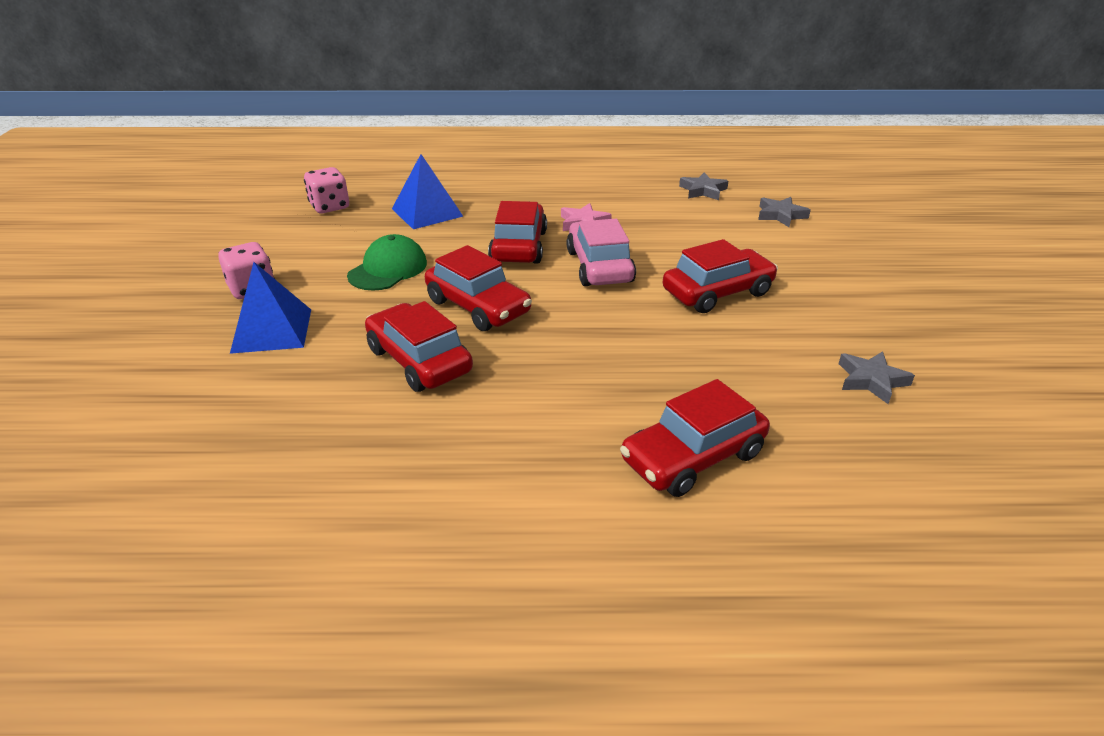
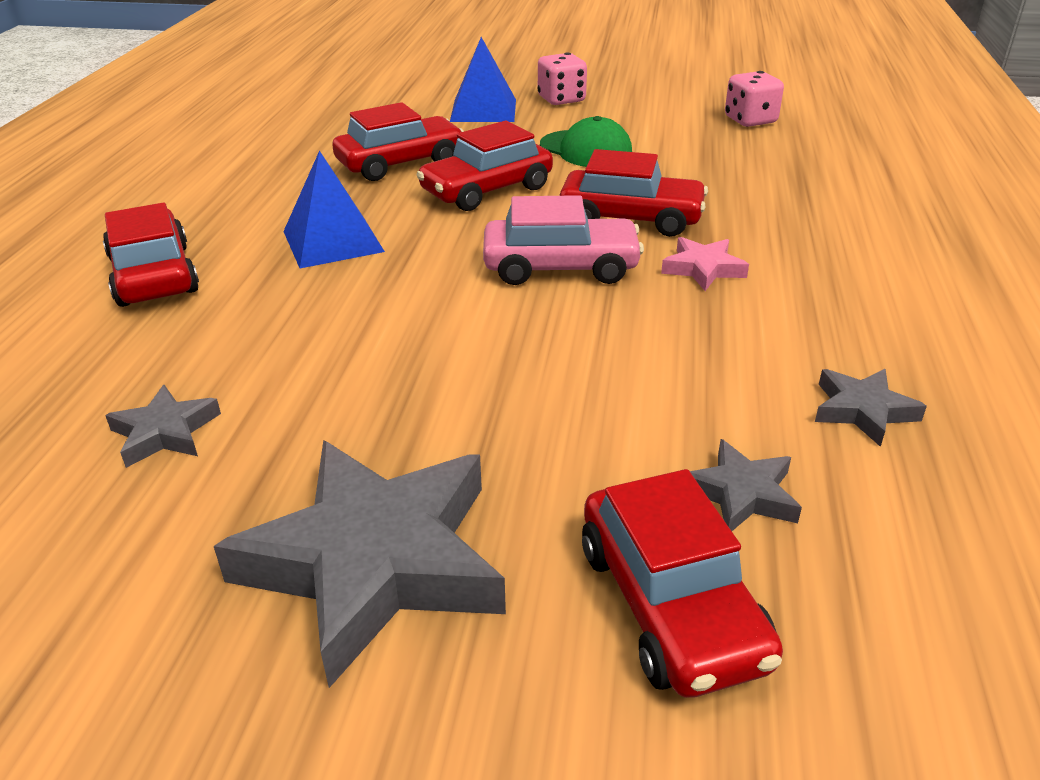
camera: 100 degrees right, 0 degrees up
blue pyramid [392,154,463,229] -> blue pyramid moved to [283,150,385,268]
red car [663,239,778,313] -> red car moved to [582,469,783,698]
none -> grey star [214,440,506,688]

